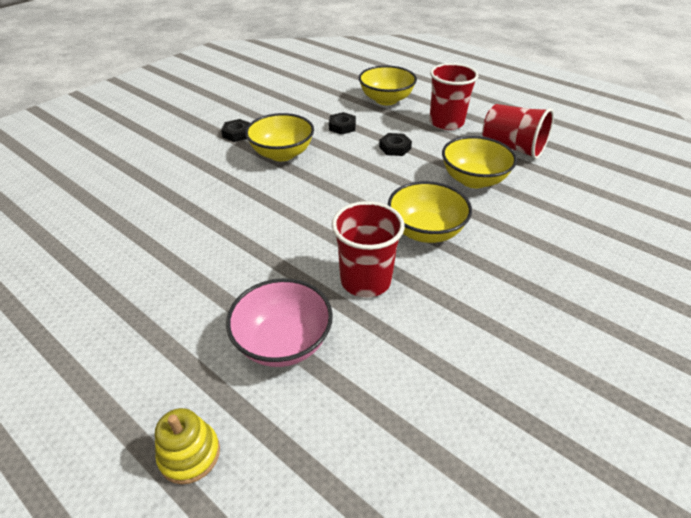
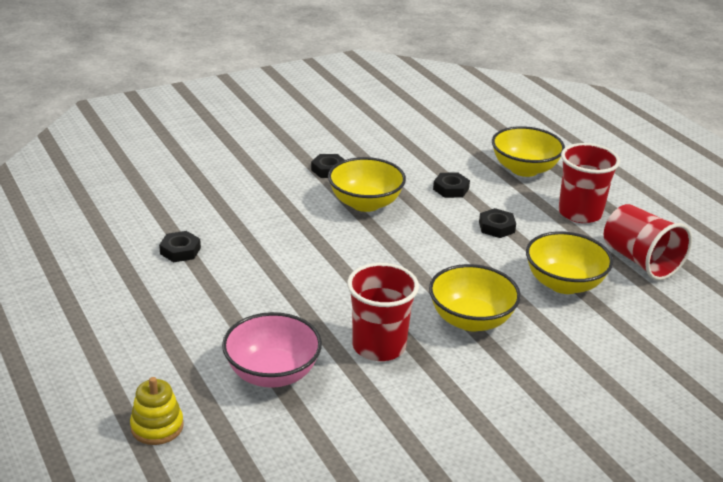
camera: 20 degrees right, 10 degrees down
none -> black nut [159,231,201,262]

